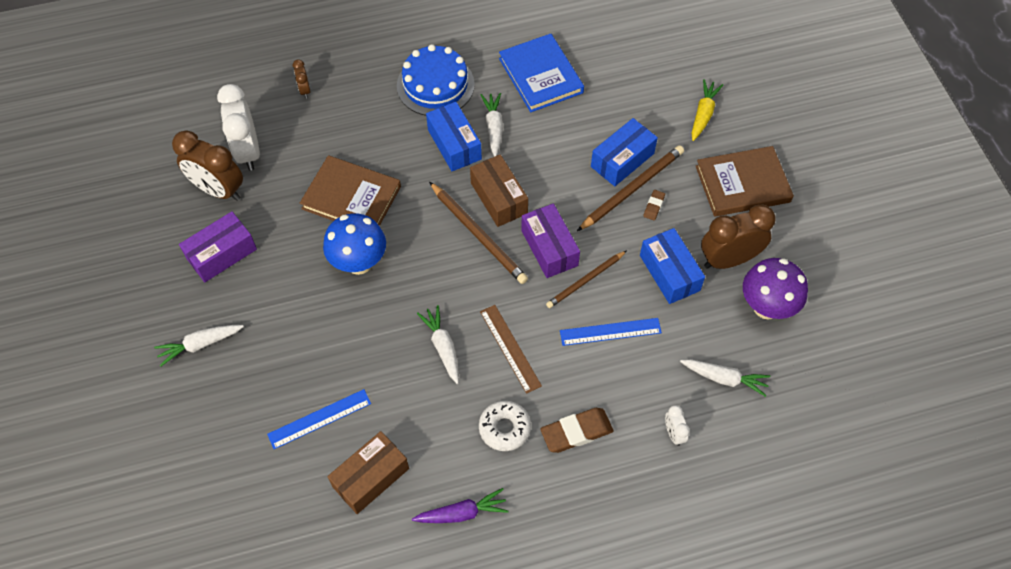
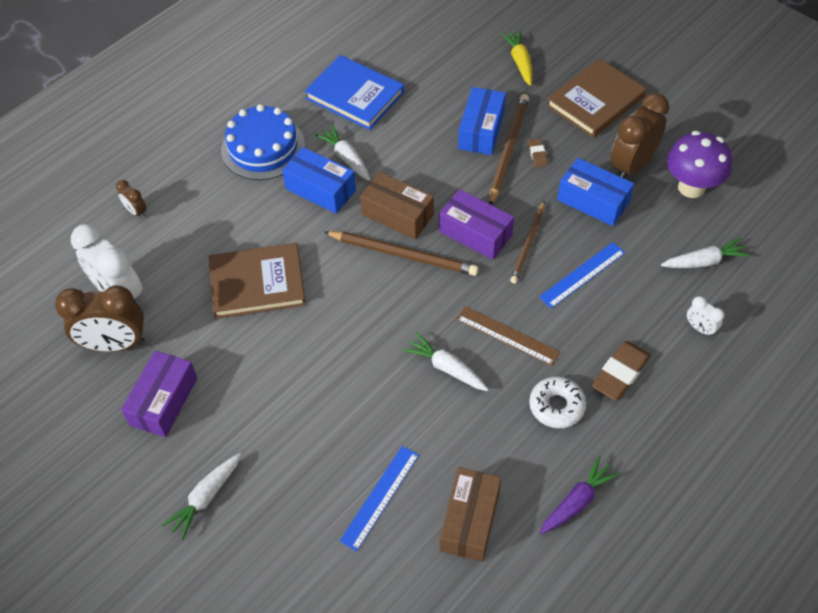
camera: 30 degrees left, 5 degrees down
blue mushroom [323,213,386,275] -> none

